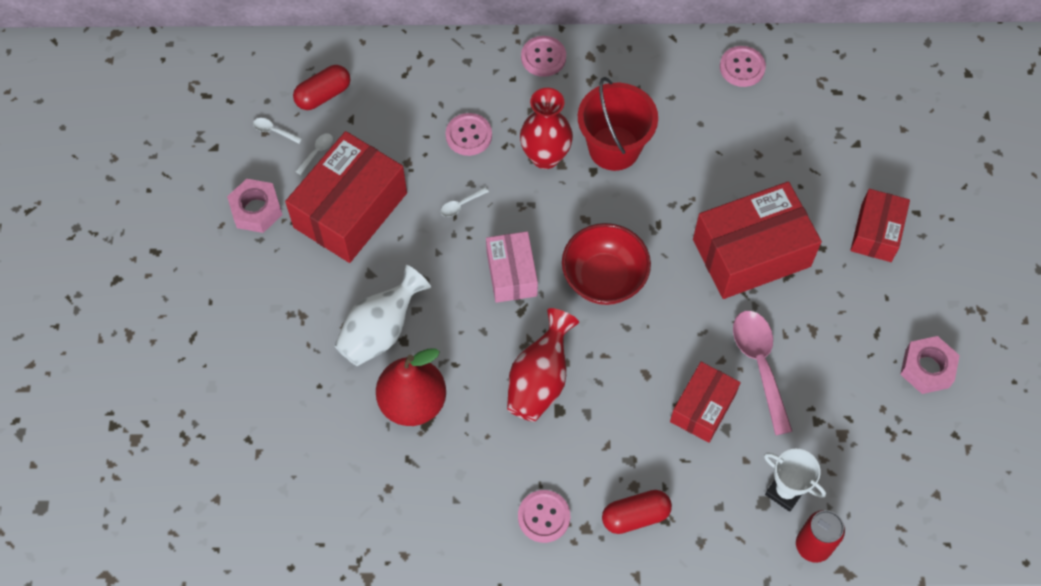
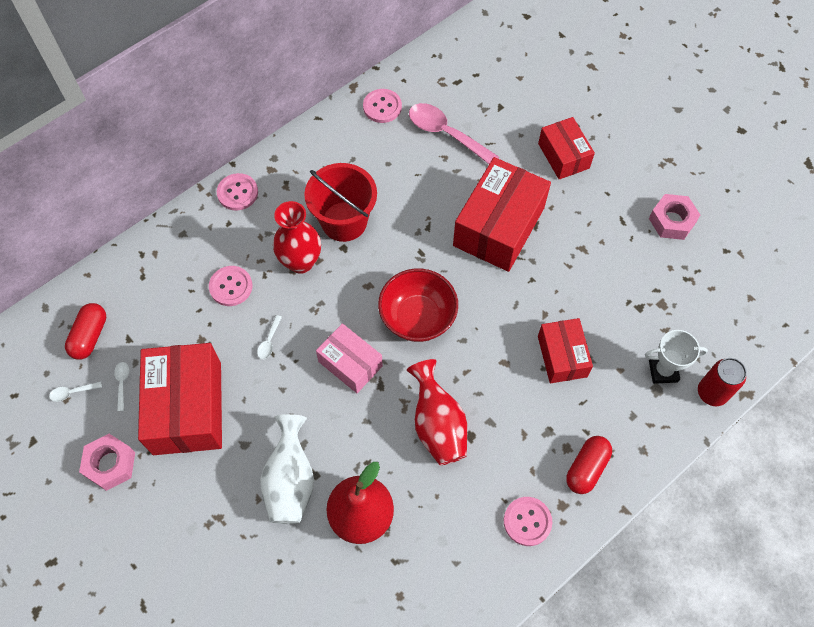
camera: 40 degrees left, 0 degrees up
pink spoon [733,311,792,435] -> pink spoon moved to [409,103,499,164]

